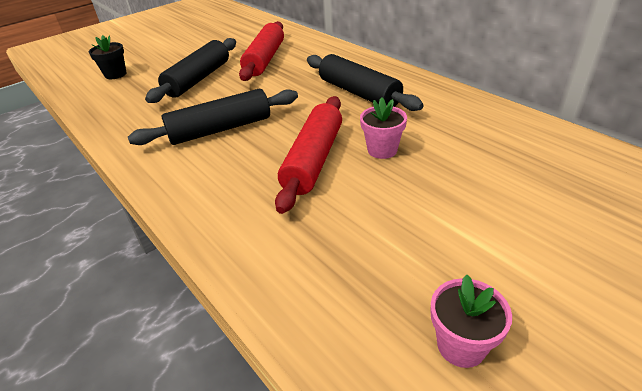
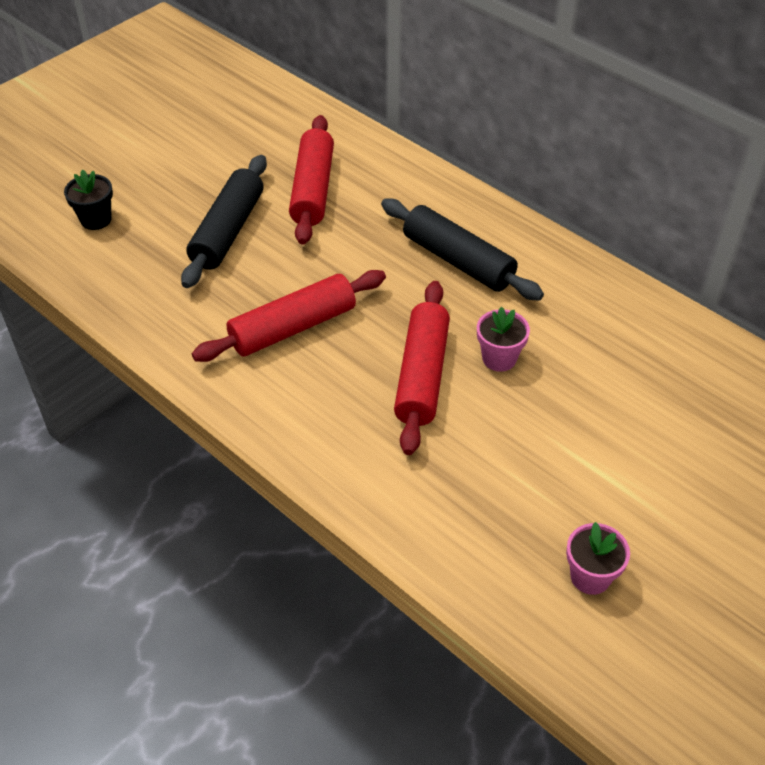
camera: 10 degrees left, 10 degrees up
black rolling pin [128,89,298,145] -> red rolling pin [192,270,386,362]

